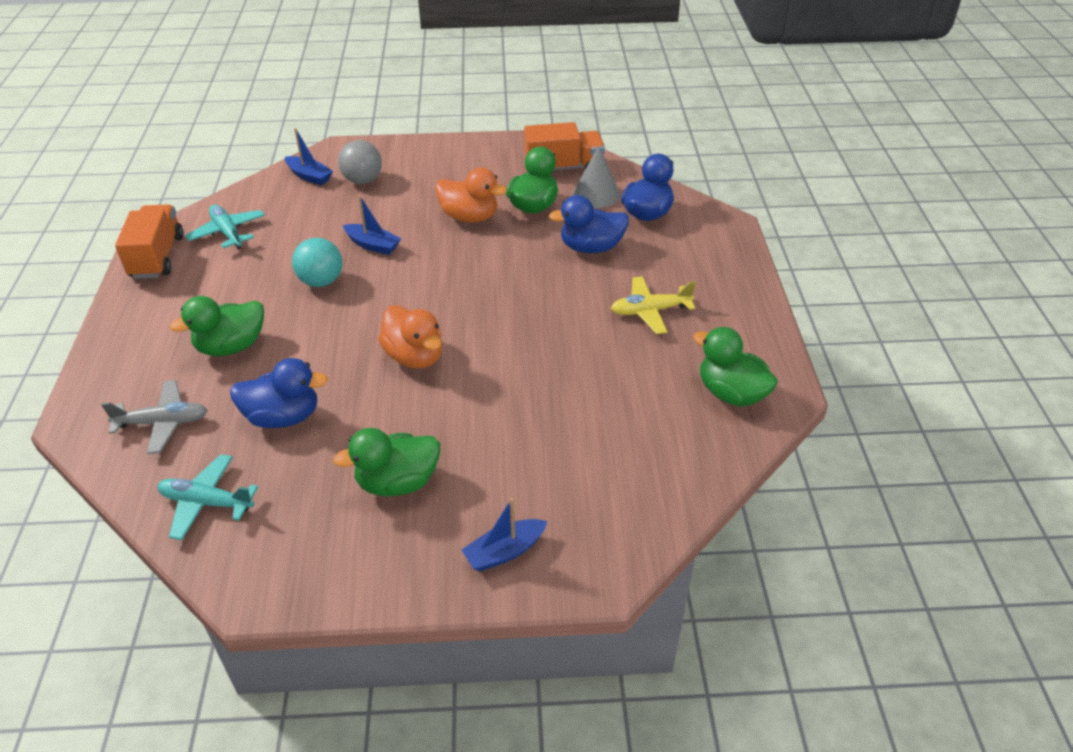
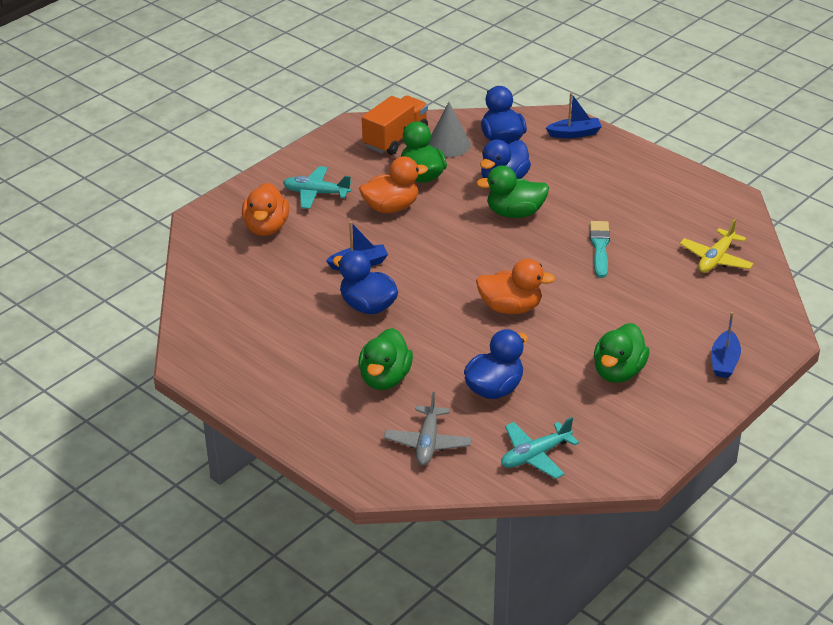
camera: 45 degrees left, 5 degrees down
grey plane [101,380,208,454] -> grey plane turned 150 degrees clockwise [384,392,472,466]
orange truck [115,204,183,279] -> none
turquoise plane [185,205,265,249] -> turquoise plane moved to [283,166,351,209]
blue boat [285,128,333,185] -> blue boat moved to [546,93,602,138]
turquoise ball [292,238,343,287] -> blue duck [332,250,398,314]
grey ball [338,140,382,184] -> orange duck [242,183,289,236]
yellow plane [611,276,696,334] -> yellow plane moved to [680,219,754,273]
green duck [693,327,778,406] -> green duck moved to [476,165,549,218]
none -> turquoise brush [590,221,610,278]

